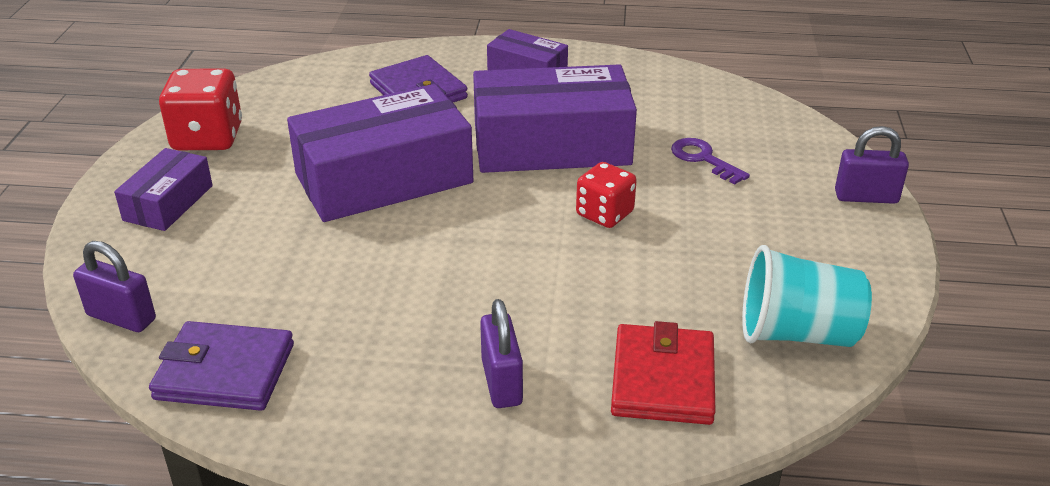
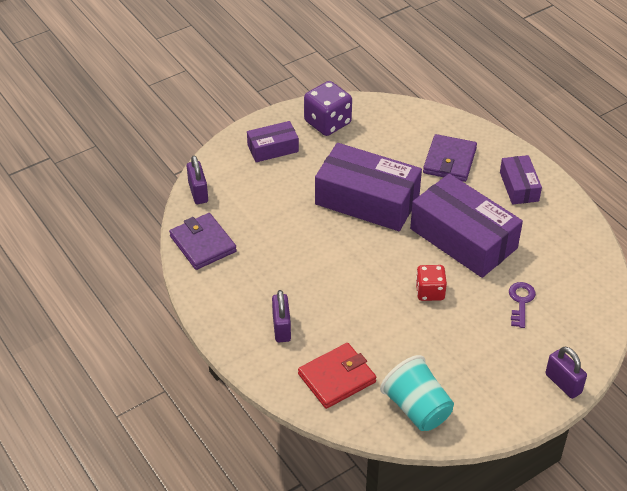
camera: 50 degrees right, 10 degrees up
red dice [159,68,242,150] -> purple dice [304,81,352,136]
purple padlock [480,299,523,408] -> purple padlock turned 45 degrees counterclockwise [272,290,291,342]

